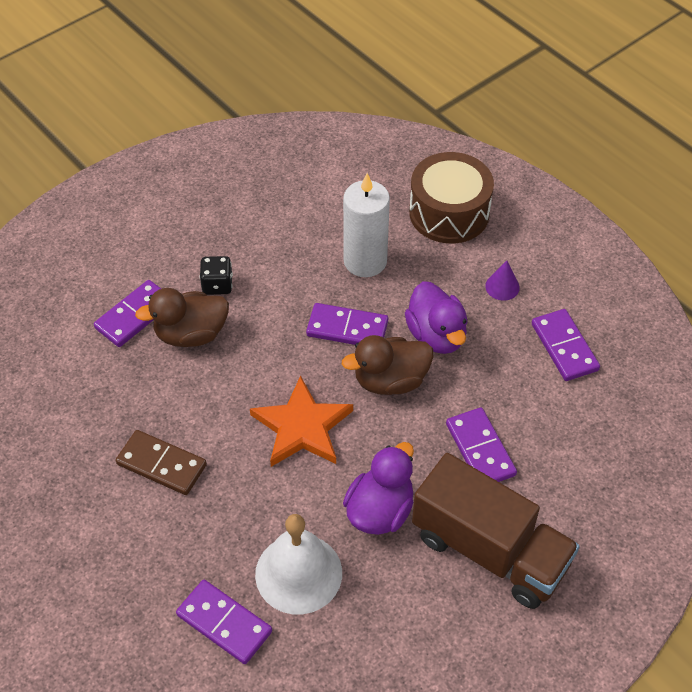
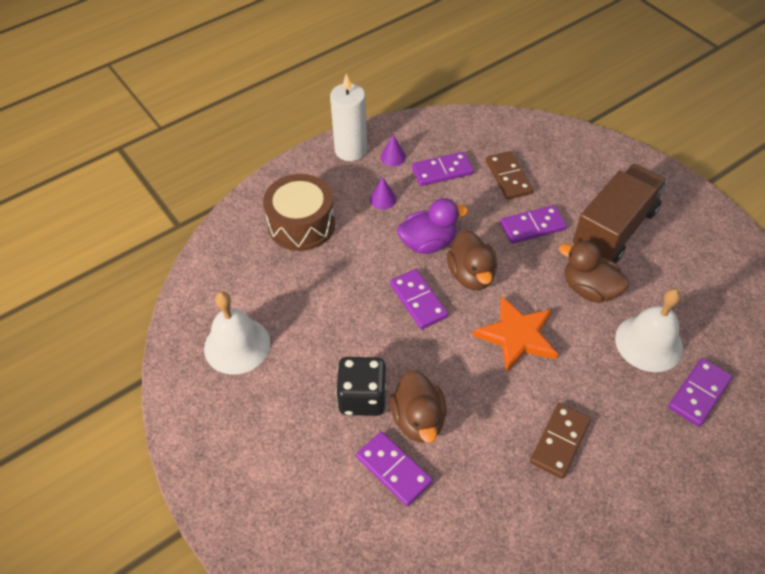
camera: 85 degrees left, 0 degrees up
black dice [200,256,233,295] -> black dice [336,357,386,416], size x1.65
purple domino [306,303,388,345] -> purple domino turned 45 degrees counterclockwise [390,269,448,329]
white candle [343,173,390,277] -> white candle moved to [330,74,367,161]
purple duck [343,442,414,535] -> brown duck [559,240,630,303]
none -> white bell [204,292,270,375]
none -> purple cone [380,135,406,166]
none -> brown domino [486,151,533,200]

